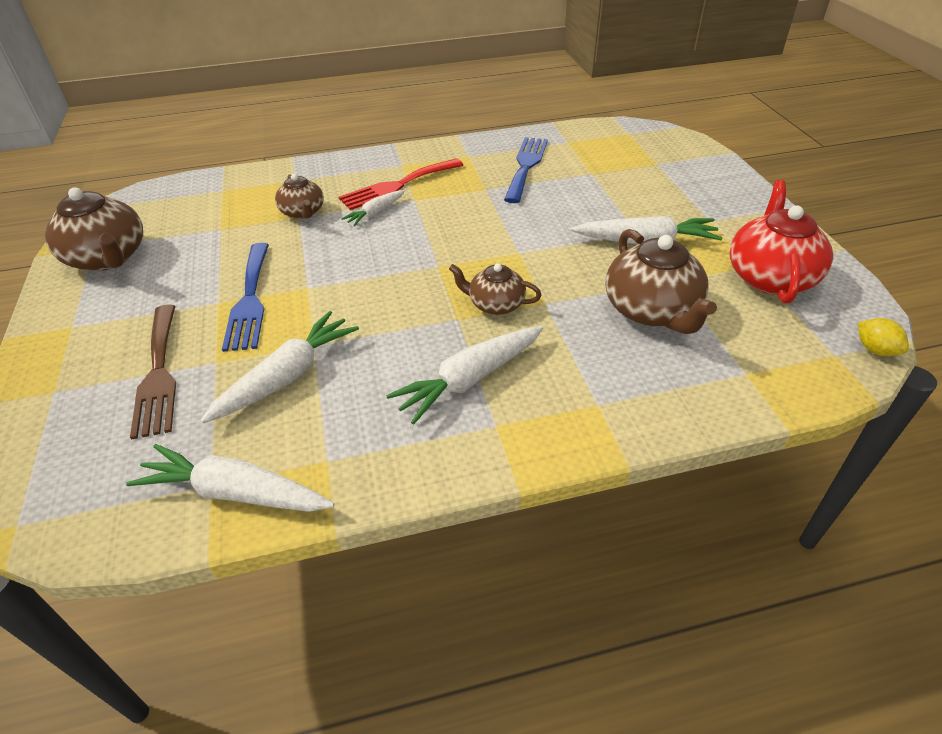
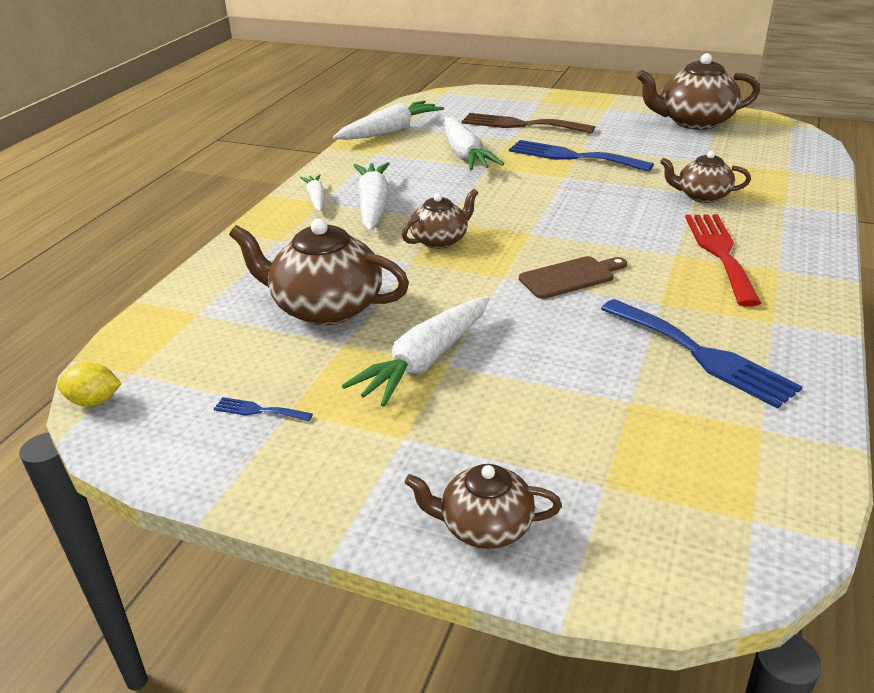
camera: 125 degrees right, 10 degrees down
white carrot [341,190,405,226] -> white carrot moved to [300,174,325,212]
red teapot [730,180,833,304] -> blue fork [214,397,313,421]
none -> brown teapot [404,464,562,549]
none -> brown cutting board [519,256,627,299]

